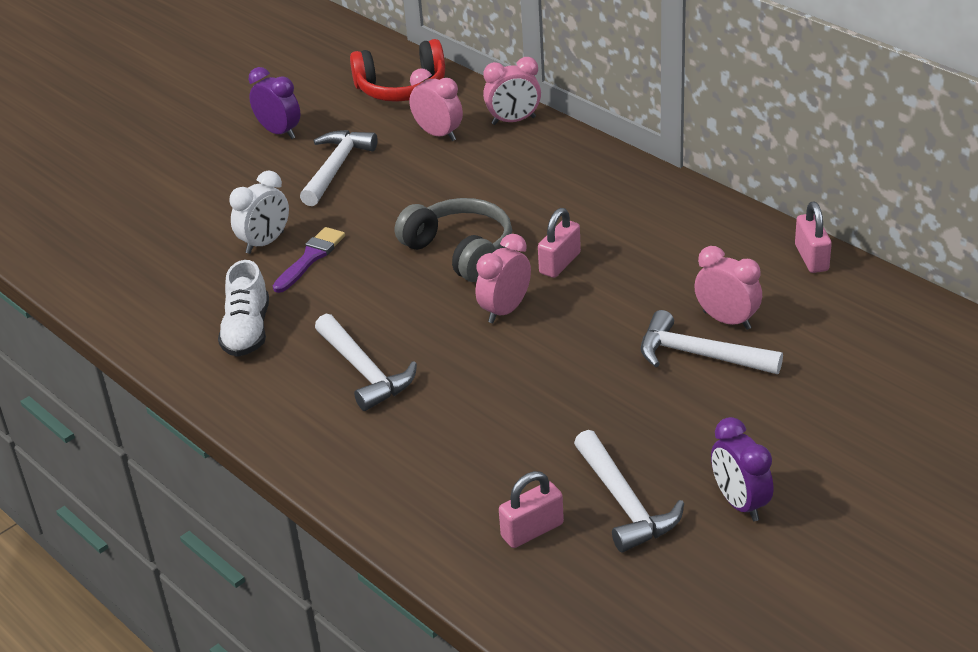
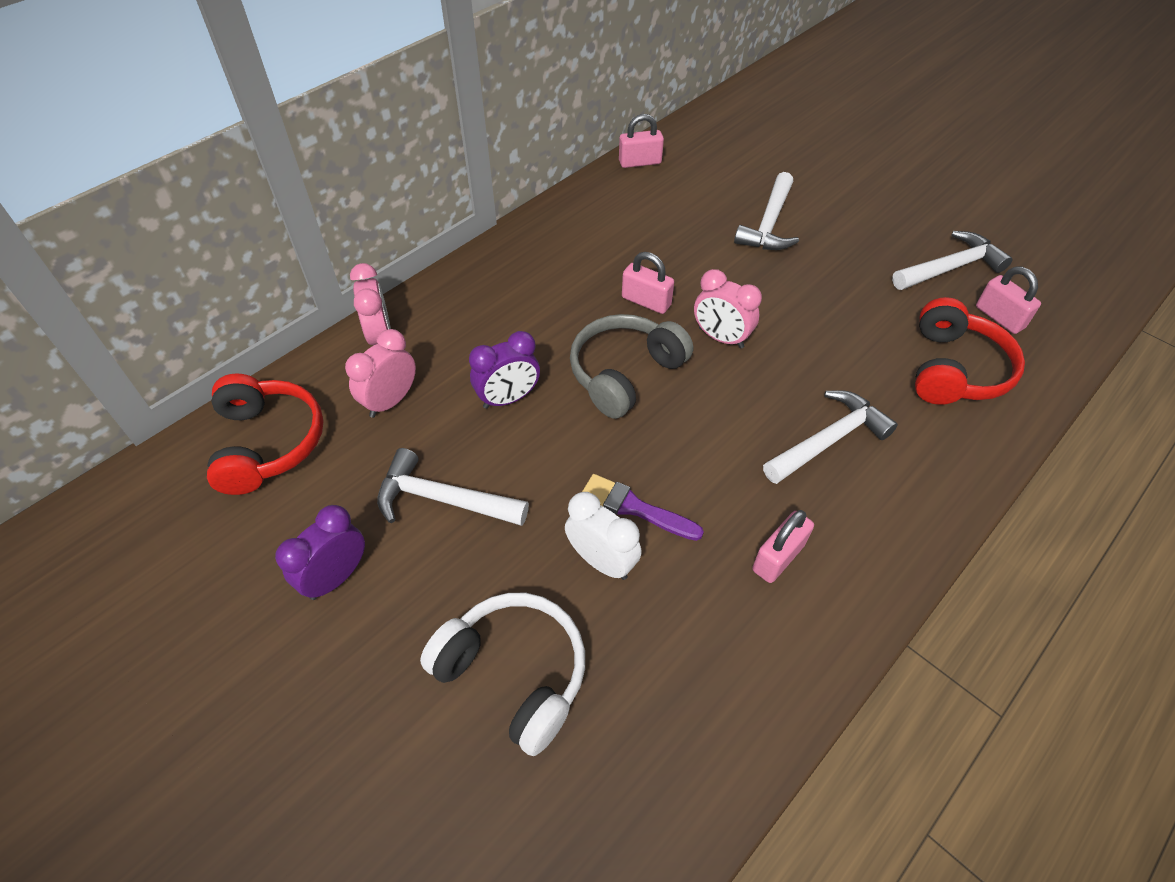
camera: 95 degrees left, 15 degrees up
white shoe [218,260,269,357] -> pink padlock [752,510,814,583]
pink clock [694,246,762,330] -> none
purple clock [711,417,773,521] -> purple clock moved to [469,331,540,409]
none -> white headphones [420,593,585,756]
none -> red headphones [915,297,1025,405]

